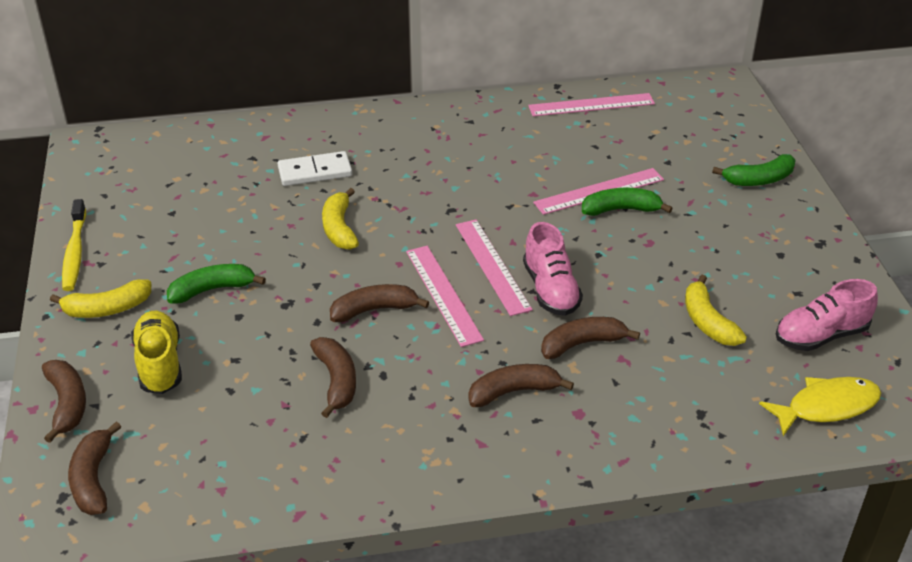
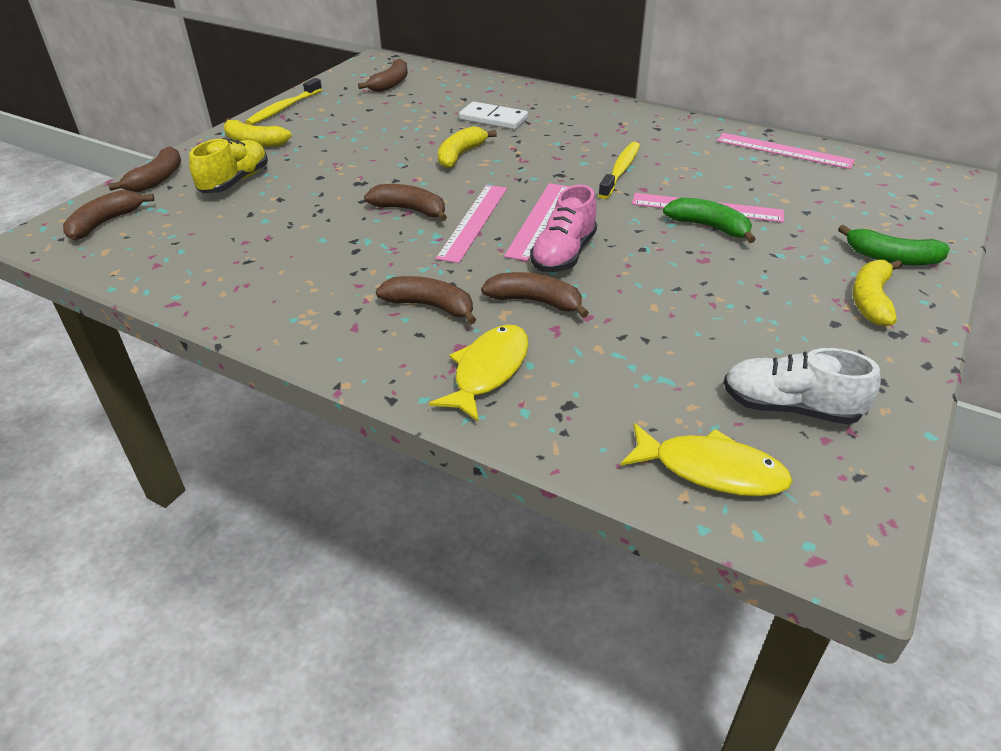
camera: 40 degrees right, 0 degrees up
green banana [167,264,266,304] -> none
brown banana [310,337,356,418] -> brown banana moved to [358,59,408,92]
yellow banana [685,275,747,346] -> yellow banana moved to [853,260,902,326]
pink shoe [776,279,878,351] -> white shoe [724,348,881,424]
none -> yellow fish [429,324,529,422]
none -> yellow toothbrush [598,142,640,199]

